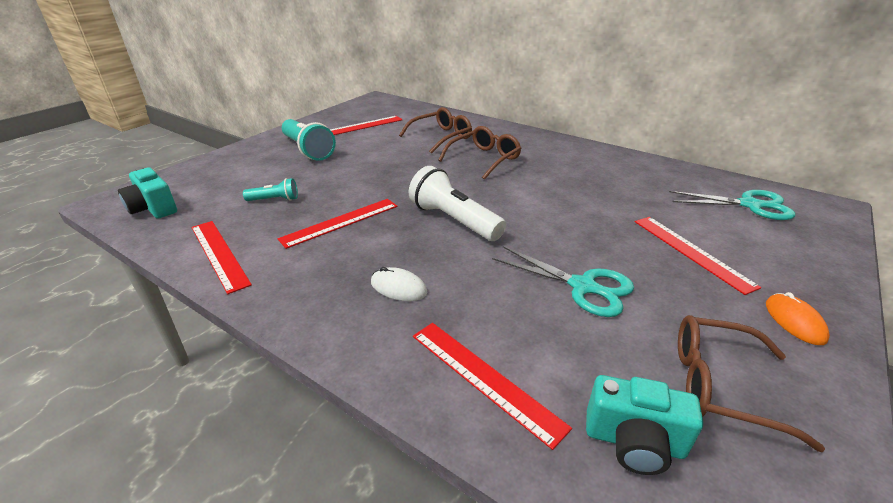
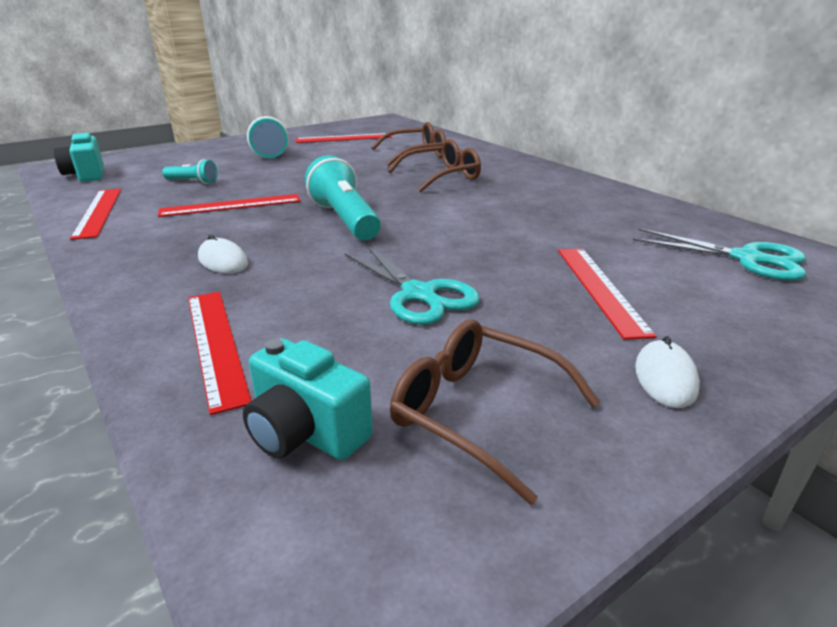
camera: 20 degrees right, 5 degrees down
white flashlight [409,166,506,241] -> turquoise flashlight [305,155,381,240]
orange mouse [766,292,830,345] -> white mouse [635,336,700,408]

